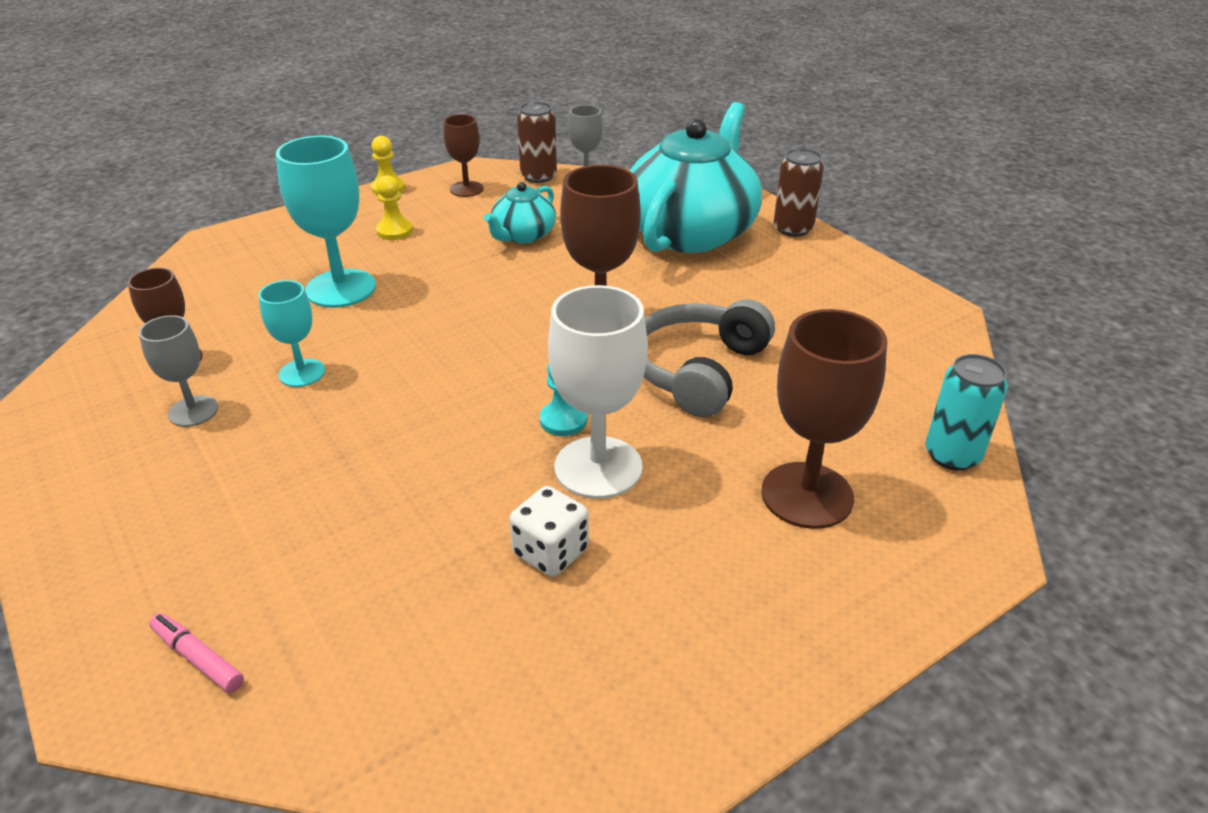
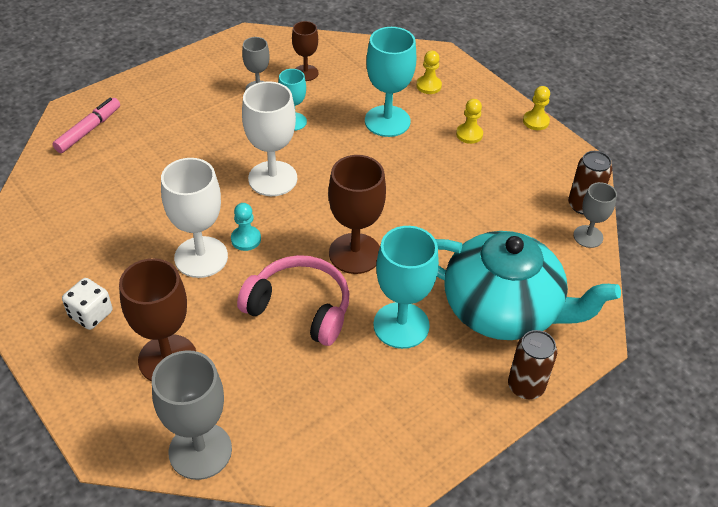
camera: 85 degrees right, 10 degrees up
pink marker [149,613,244,693] -> pink marker [52,98,120,153], size x1.51
brown goblet [443,114,483,197] -> none
turquoise teapot [484,182,556,244] -> none
white dice [509,486,589,577] -> white dice moved to [62,278,113,330]
grey headphones [644,299,775,417] -> pink headphones [237,255,350,346]
turquoise can [926,354,1008,471] -> grey goblet [152,350,232,480]
none -> white goblet [242,81,297,196]
none -> turquoise goblet [373,226,439,349]
none -> yellow pawn [416,51,442,94]

